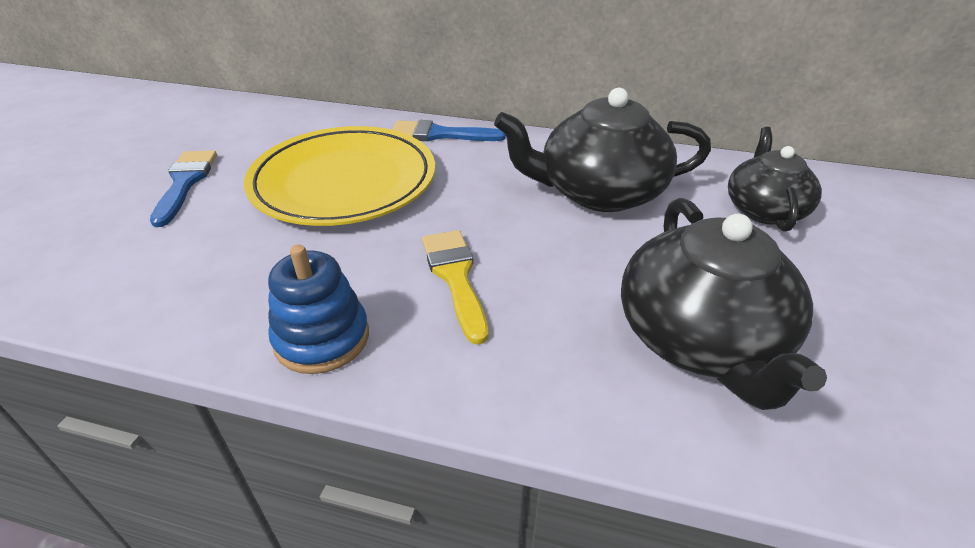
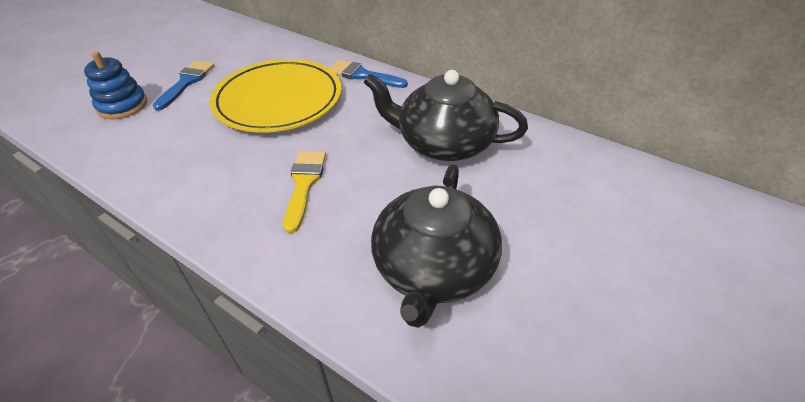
camera: 20 degrees right, 5 degrees up
blue stacking toy [268,245,369,374] -> blue stacking toy moved to [84,51,147,119]
black teapot [728,127,822,232] -> none

